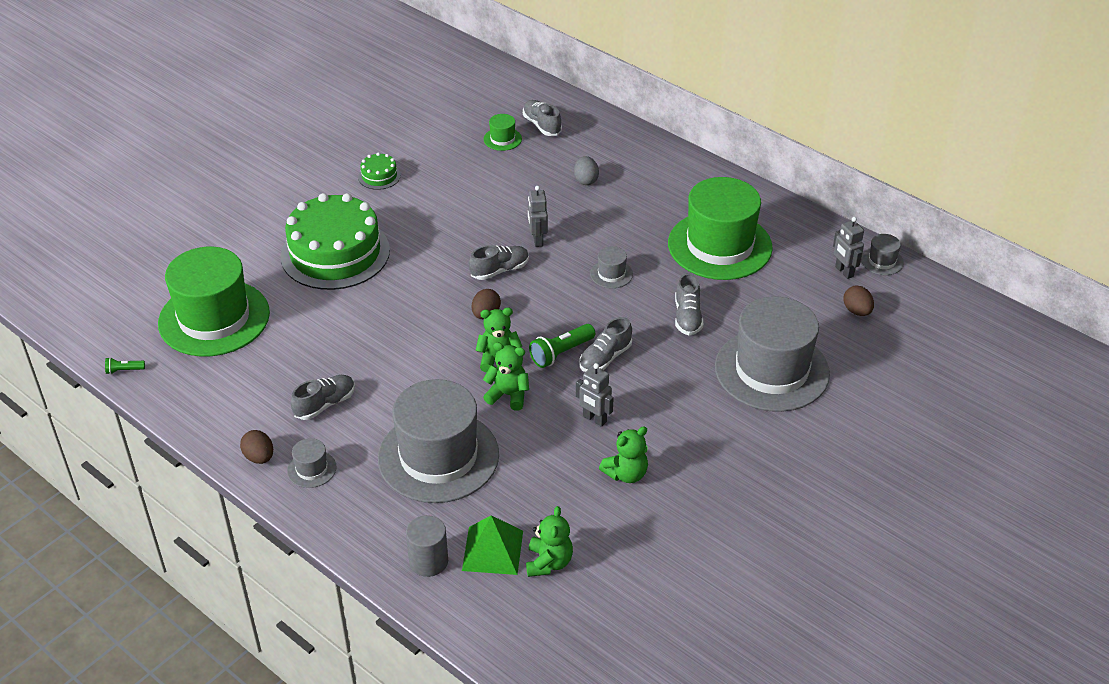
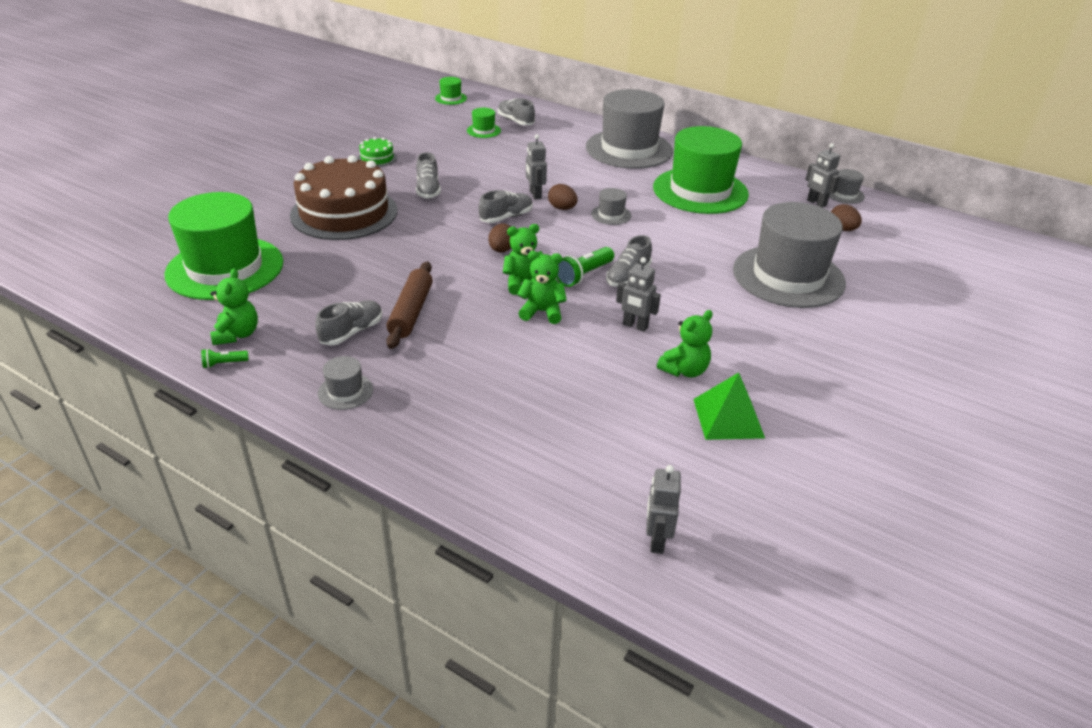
camera: 10 degrees left, 5 degrees down
green flashlight [105,357,145,374] -> green flashlight moved to [201,349,249,368]
brown egg [240,430,273,464] -> brown egg moved to [548,184,578,210]
green cake [281,193,390,290] -> brown cake [290,155,397,240]
grey hat [378,379,499,503] -> grey hat moved to [586,89,673,169]
grey cylinder [406,515,448,577] -> none
green pyramid [462,515,523,575] -> green pyramid moved to [693,373,765,440]
green teddy bear [526,506,573,577] -> green teddy bear moved to [210,269,258,345]
grey egg [574,156,599,185] -> none
grey shoe [675,273,703,335] -> grey shoe moved to [416,152,441,199]
none -> brown rolling pin [386,261,433,349]
none -> green hat [435,77,467,105]
none -> grey robot [646,465,681,554]

